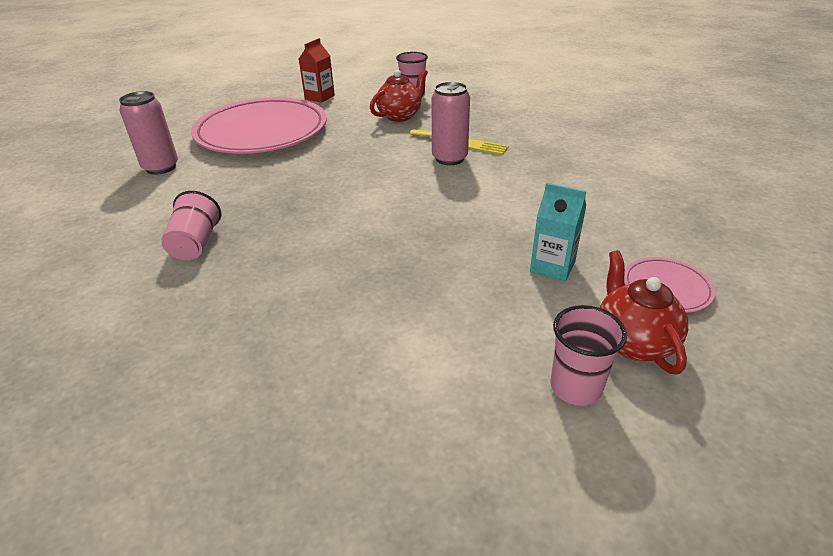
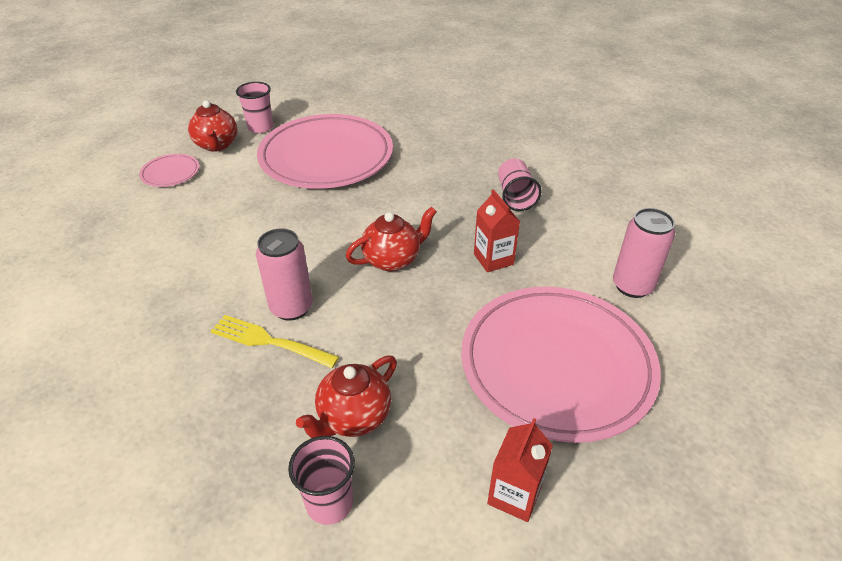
camera: 175 degrees right, 5 degrees up
turquoise carton [530,183,586,281] -> none
none -> pink plate [257,114,393,189]
none -> red teapot [345,207,437,271]
none -> red carton [474,189,520,272]

